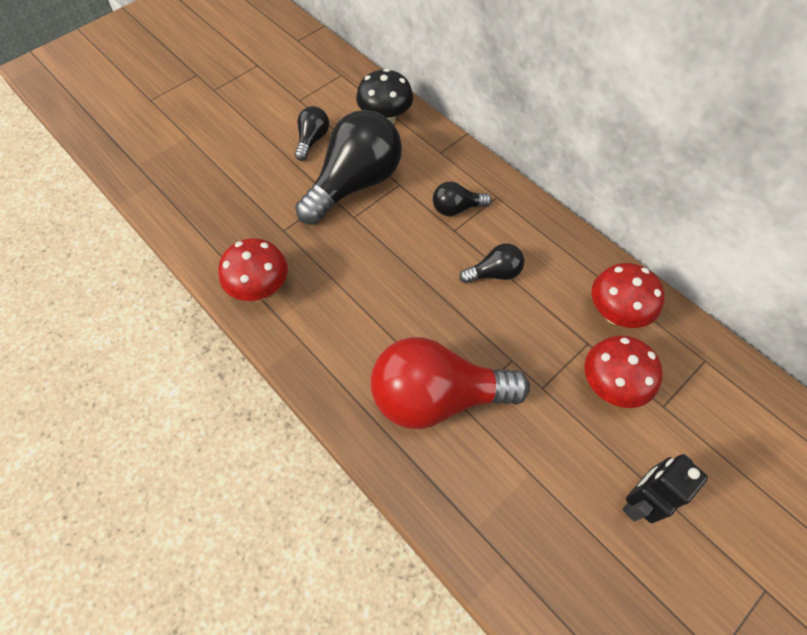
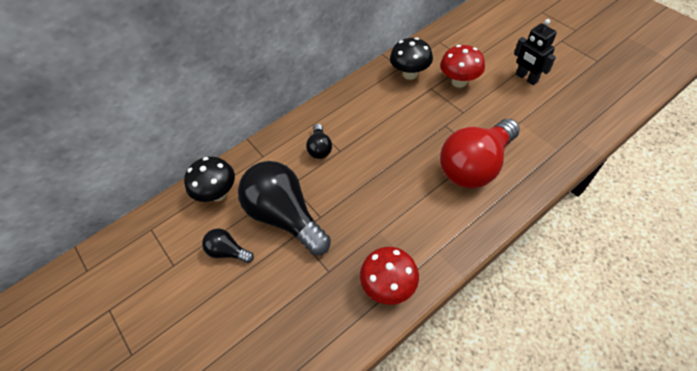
camera: 80 degrees left, 5 degrees down
red light bulb [371,337,530,429] -> red light bulb turned 45 degrees clockwise [440,119,520,188]
black light bulb [459,243,524,283] -> none
red mushroom [591,263,665,328] -> black mushroom [390,37,433,80]

